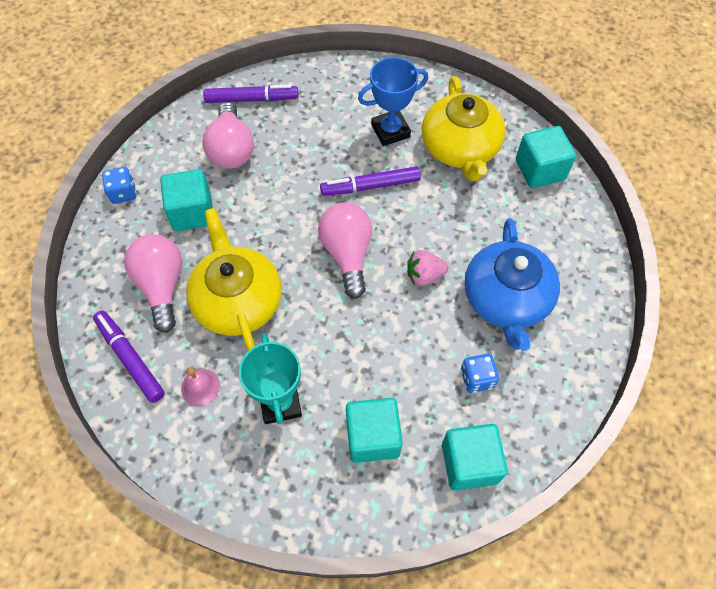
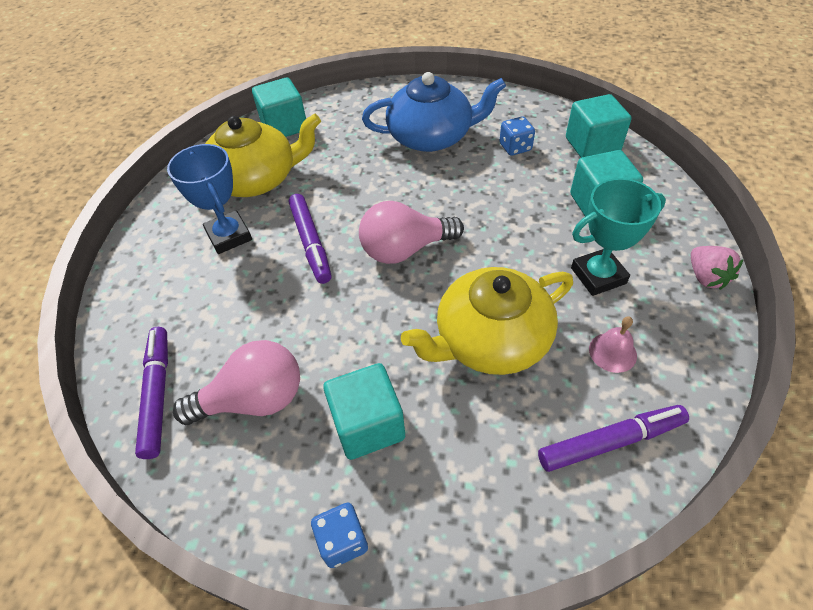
camera: 95 degrees left, 10 degrees down
purple marker [93,311,165,403] -> purple marker turned 150 degrees counterclockwise [538,405,689,472]
pink light bulb [124,234,182,333] -> none
pink strawberry [407,250,449,286] -> pink strawberry moved to [691,246,743,290]

